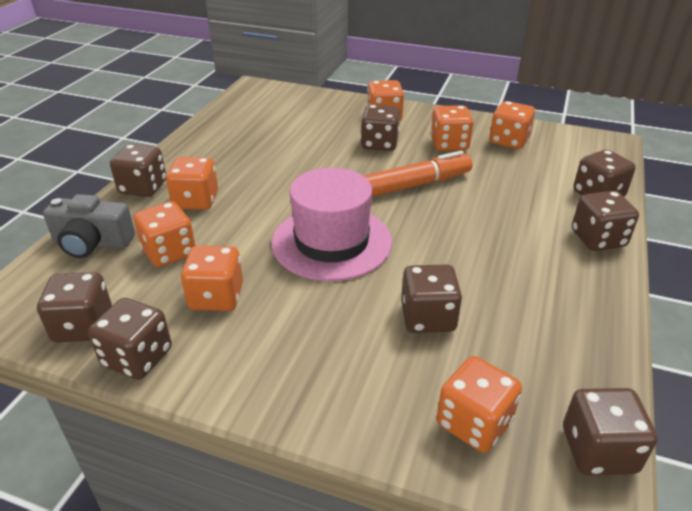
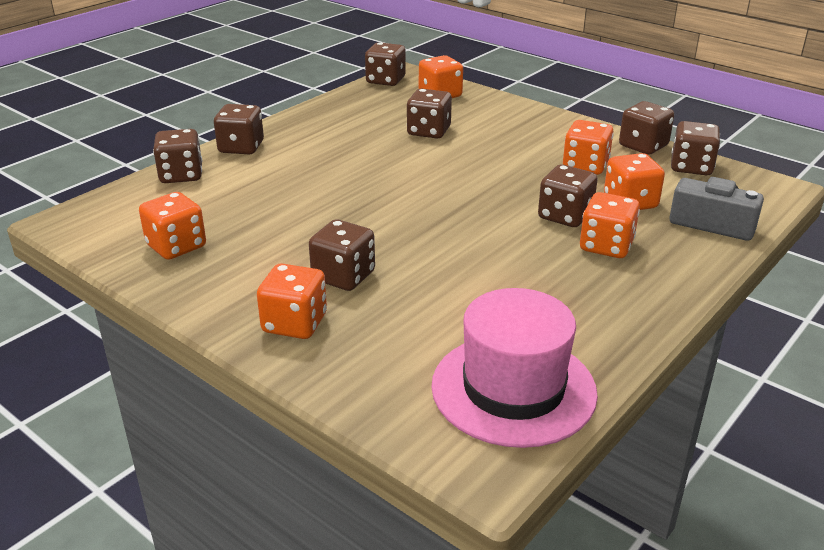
camera: 160 degrees left, 5 degrees down
brown dice [110,144,166,197] -> brown dice moved to [538,165,598,227]
pink hat [271,167,392,281] -> pink hat moved to [431,288,598,448]
orange marker [363,151,472,197] -> none
orange dice [431,105,473,151] -> none

